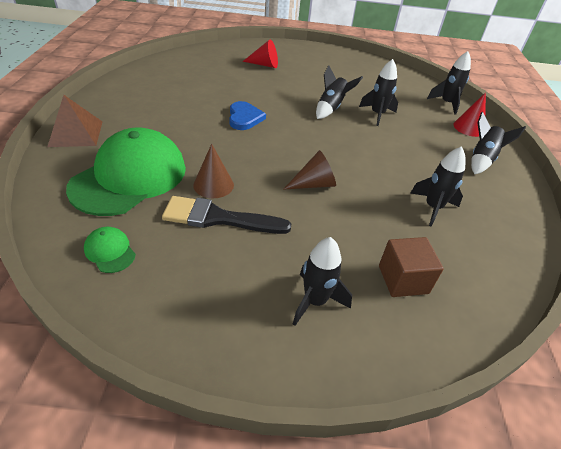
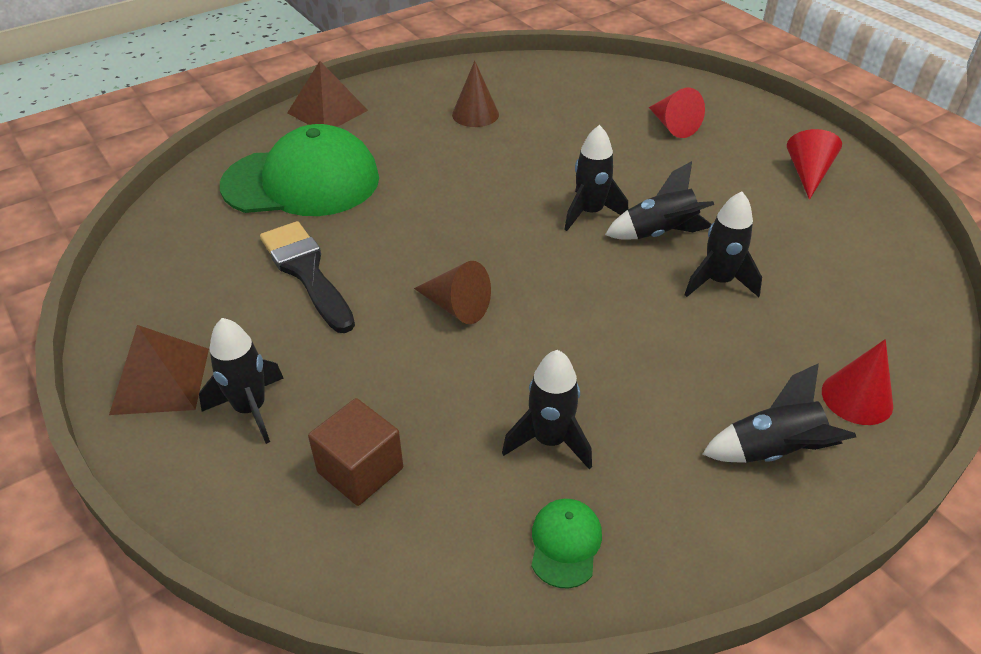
camera: 55 degrees right, 0 degrees up
green cap [84,227,136,273] -> green cap moved to [531,499,602,589]
brown cone [193,144,234,198] -> brown cone moved to [452,61,499,127]
blue heart [229,101,266,130] -> none
black rocket [427,51,471,115] -> black rocket moved to [564,125,628,231]
none -> brown pyramid [109,325,209,415]
none -> red cone [787,129,842,200]

